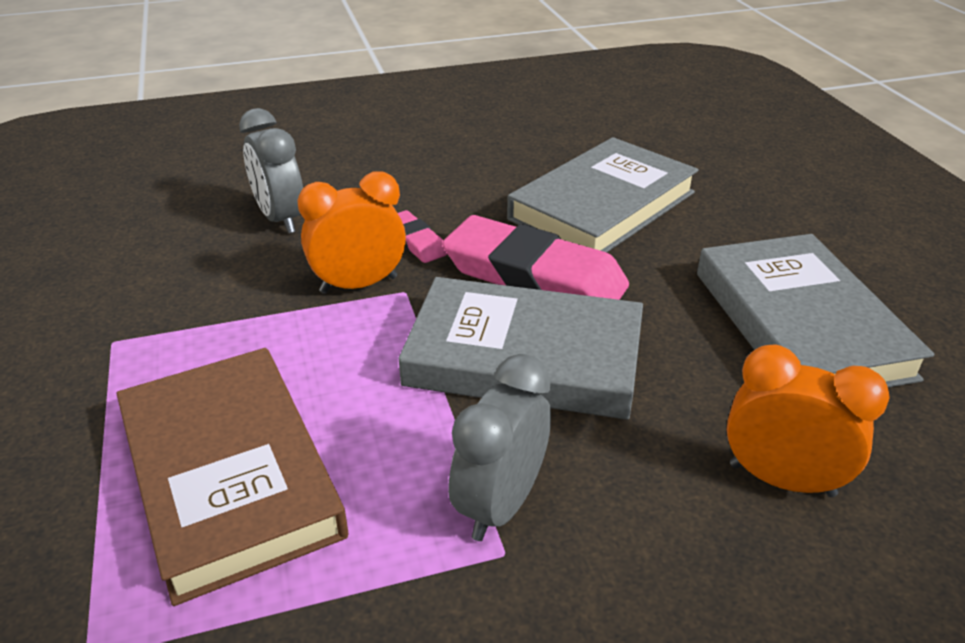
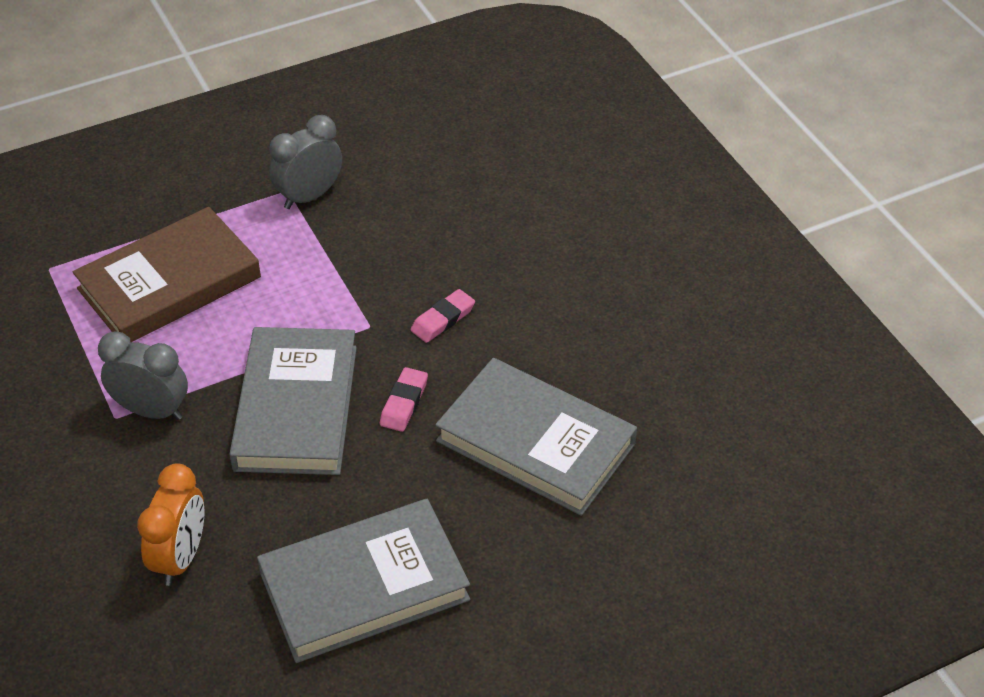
camera: 80 degrees right, 10 degrees up
grey clock [239,108,303,233] -> grey clock moved to [269,115,342,209]
orange clock [298,171,406,294] -> none
pink eraser [442,215,629,300] -> pink eraser [380,367,428,432], size x0.46

